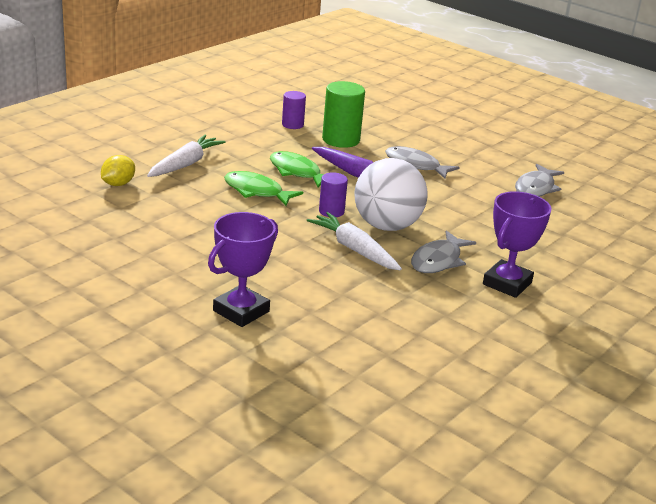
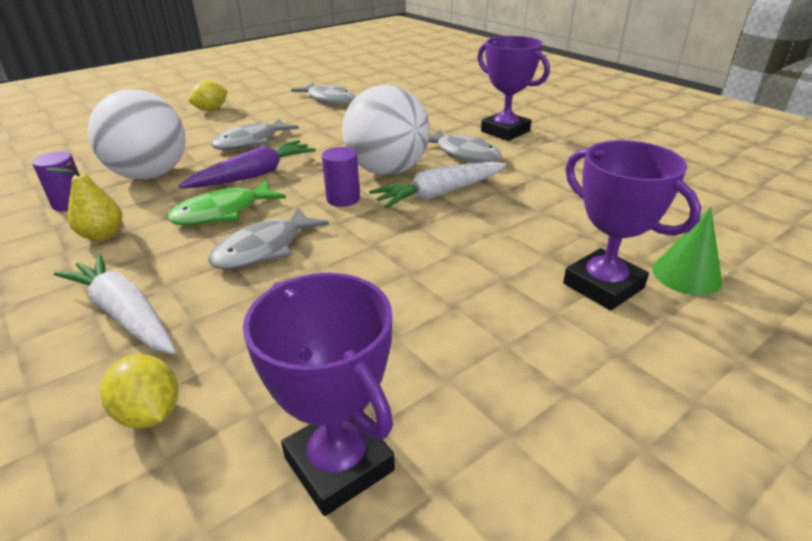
camera: 75 degrees left, 5 degrees up
green fish [224,171,303,206] -> grey fish [208,207,329,269]
green cylinder [322,81,365,148] -> white ball [88,89,185,180]
none -> yellow pear [46,162,122,241]
none -> yellow lemon [189,80,228,111]
none -> purple trophy [243,273,395,516]
none -> green cone [652,207,722,295]

